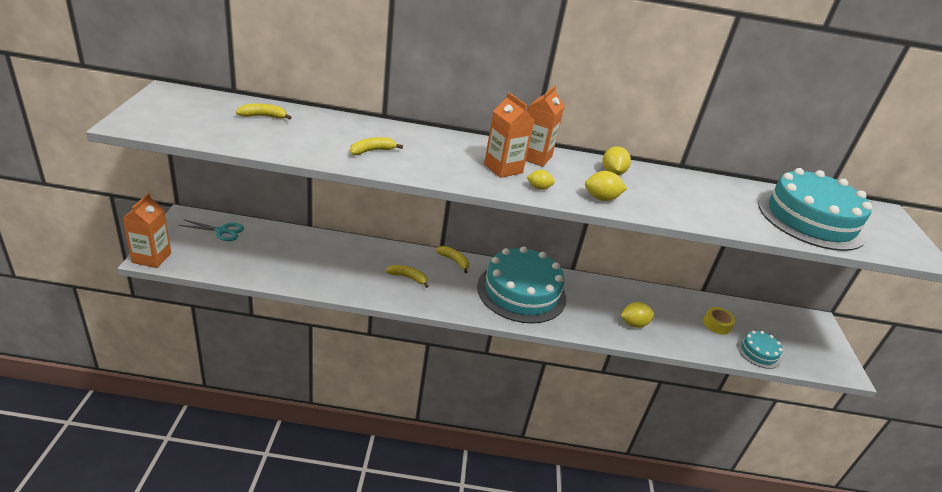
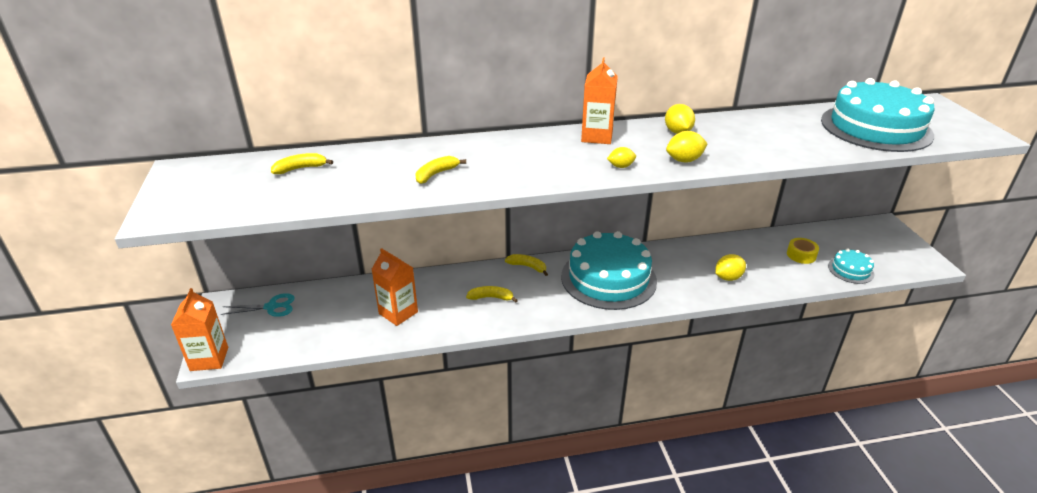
camera: 10 degrees left, 0 degrees up
orange carton [484,92,534,178] -> orange carton moved to [372,248,418,326]

